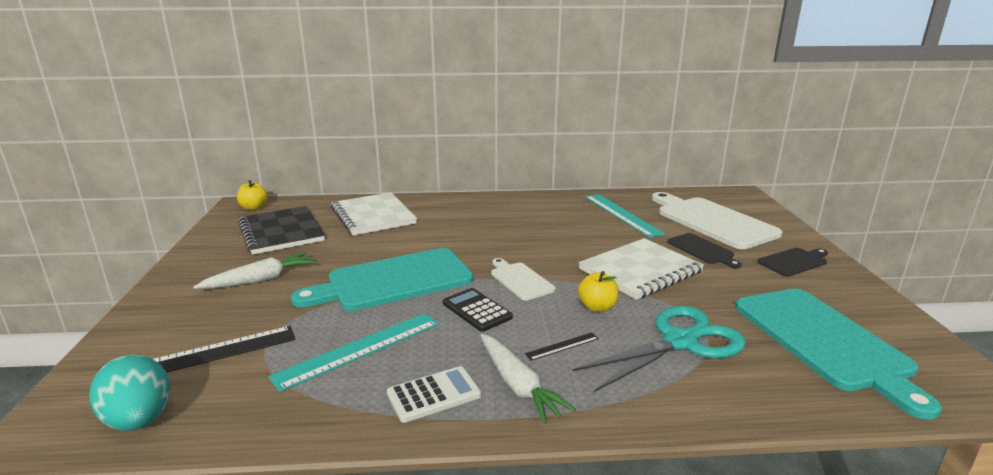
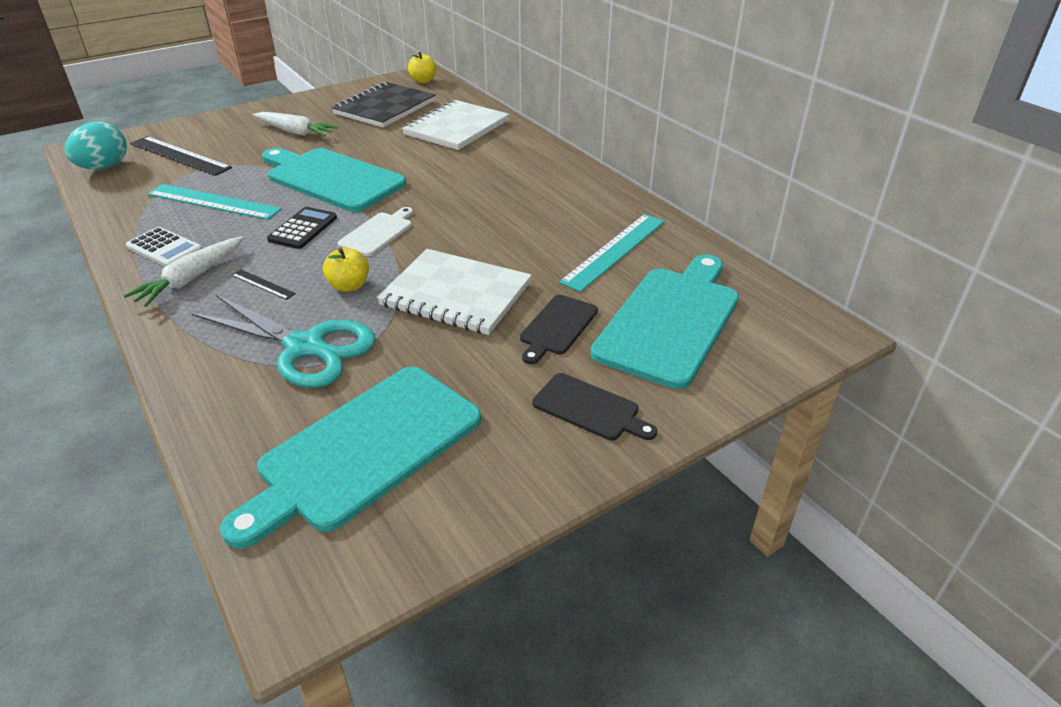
camera: 60 degrees right, 15 degrees up
white cutting board [652,192,782,249] -> turquoise cutting board [591,254,739,389]

